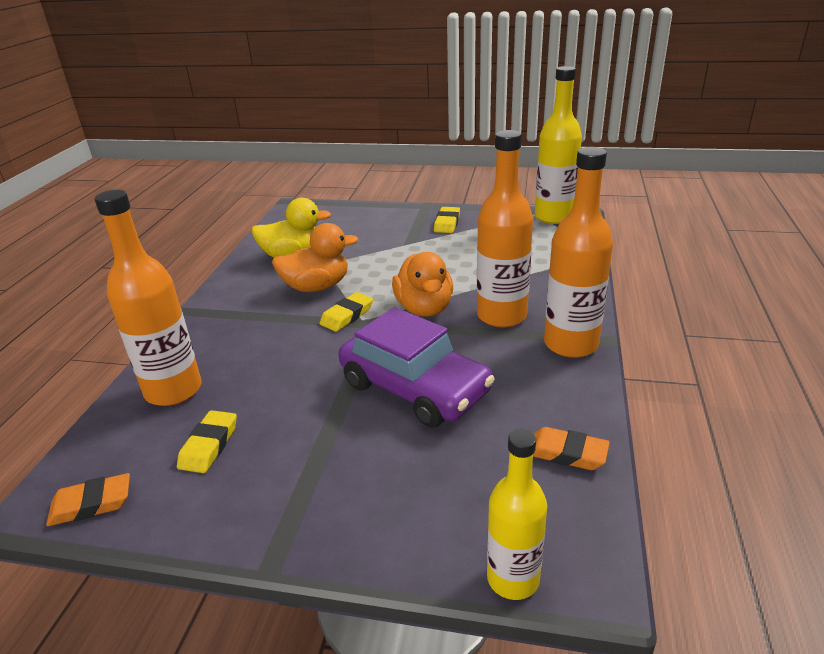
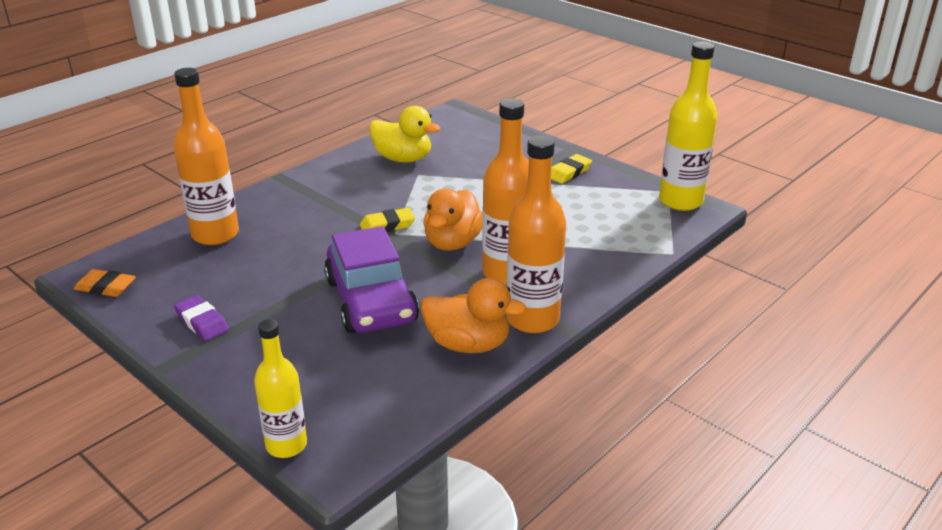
camera: 30 degrees right, 0 degrees up
yellow eraser [177,410,237,473] -> none
orange duck [272,223,359,292] -> orange duck moved to [421,278,526,353]
orange eraser [533,427,610,470] -> none
none -> purple eraser [174,295,229,341]

